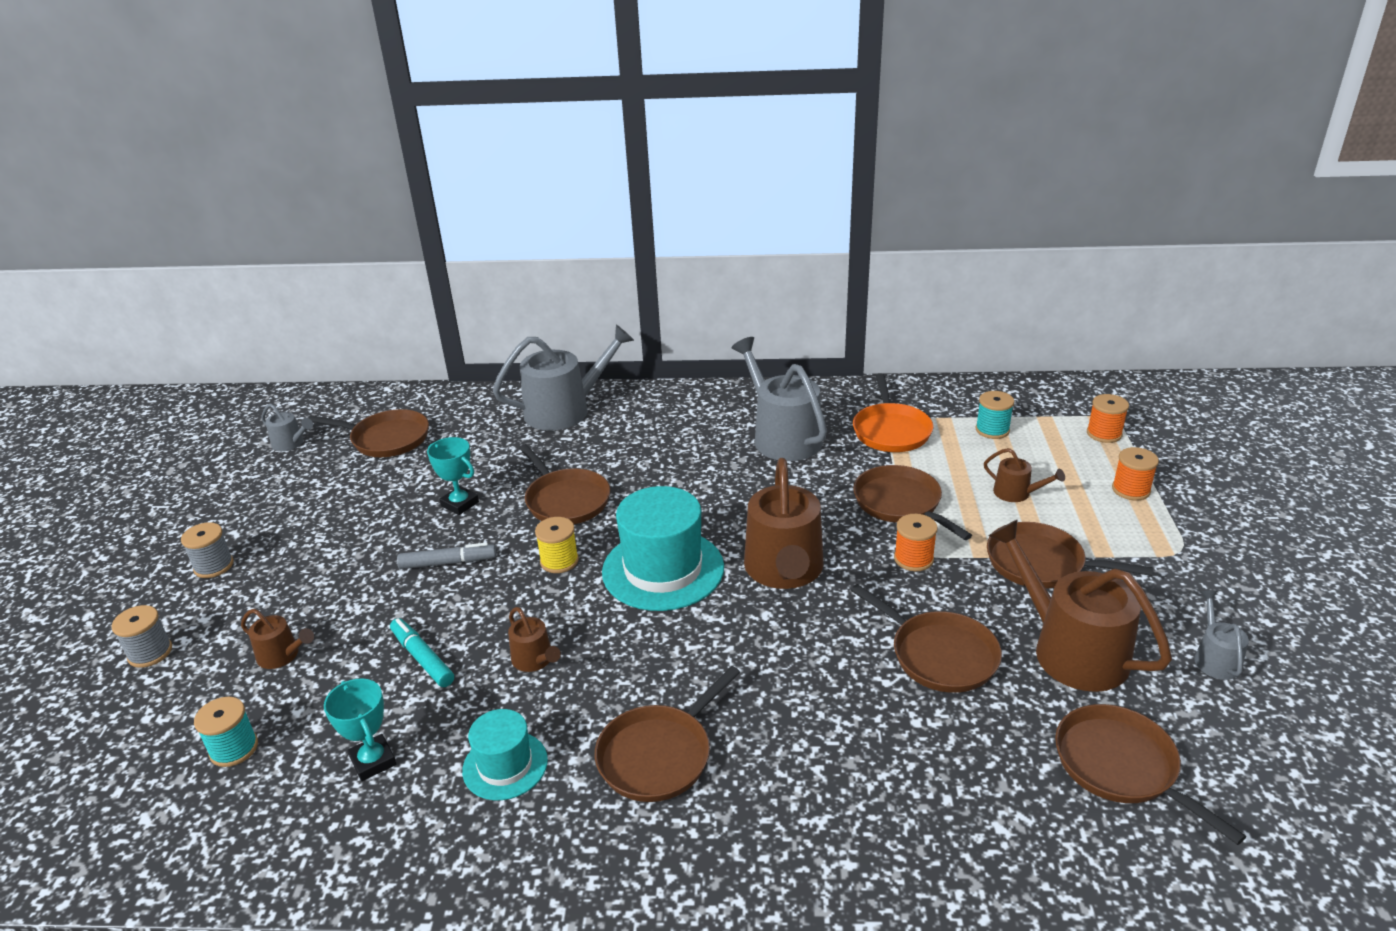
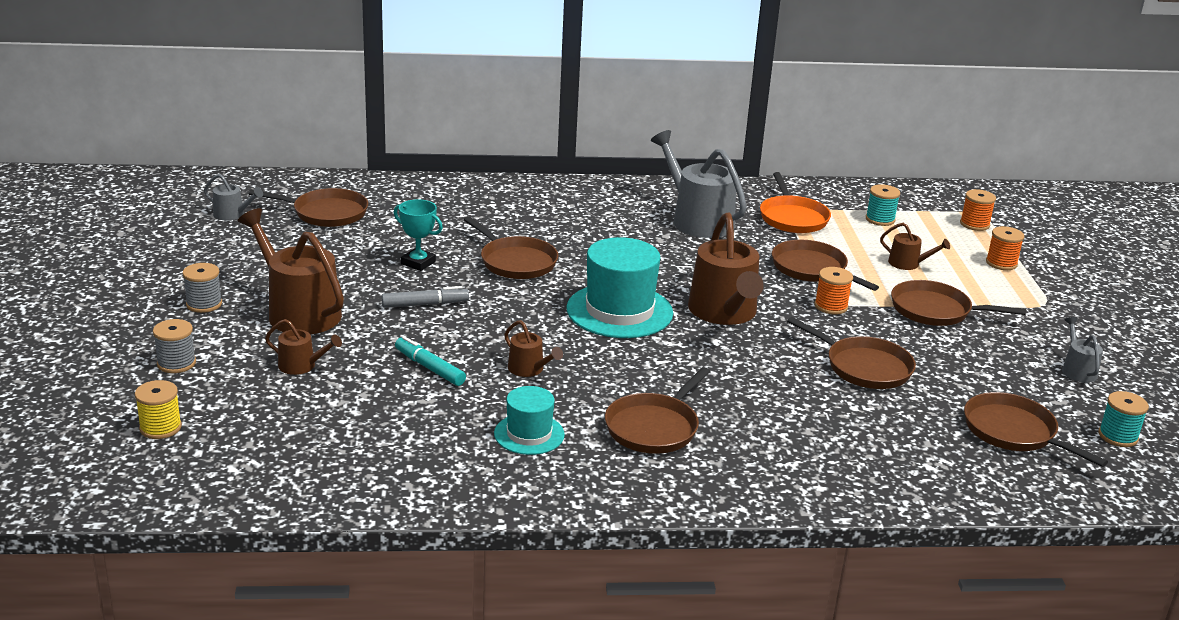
camera: 10 degrees left, 5 degrees down
turquoise spool [194,697,258,767] -> turquoise spool moved to [1099,391,1149,447]
turquoise trophy [324,678,396,781] -> none
grey watering can [493,324,634,430] -> none
yellow spool [535,517,579,573] -> yellow spool moved to [135,380,182,439]
brown watering can [988,519,1172,692] -> brown watering can moved to [238,208,344,334]

